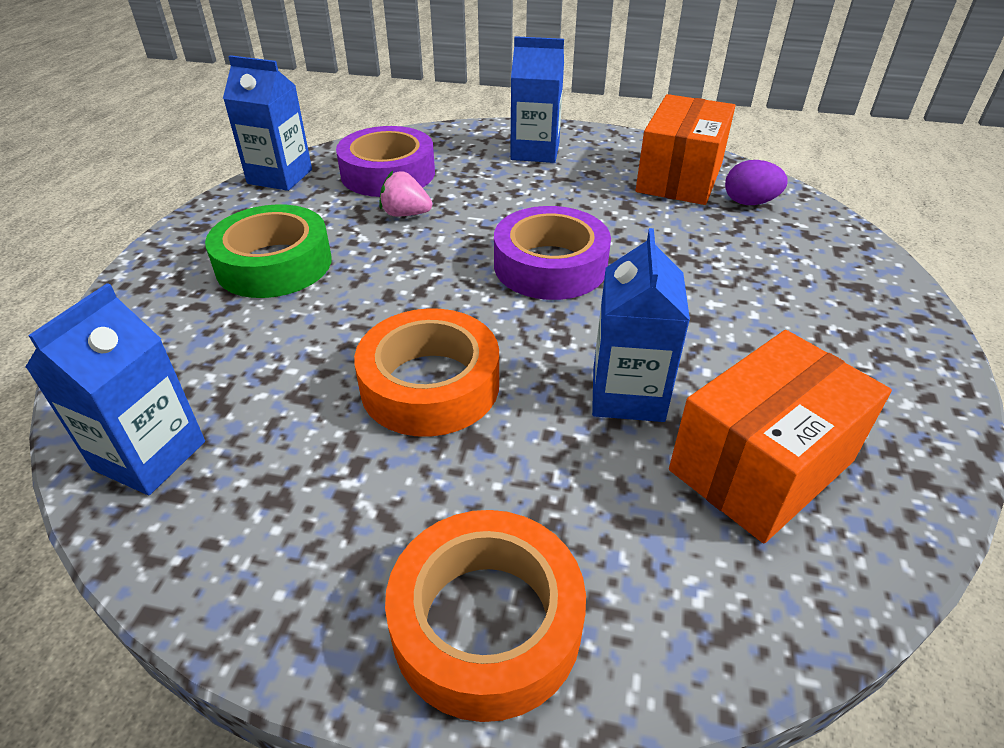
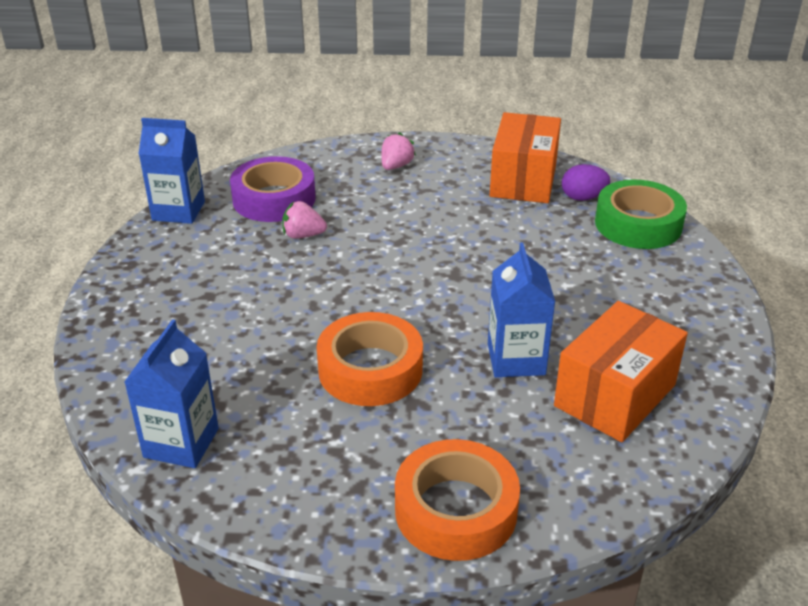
camera: 10 degrees left, 5 degrees down
green tape [205,204,332,298] -> green tape moved to [595,180,687,249]
purple tape [494,206,611,300] -> none
blue carton [510,36,564,163] -> pink strawberry [381,132,416,170]

